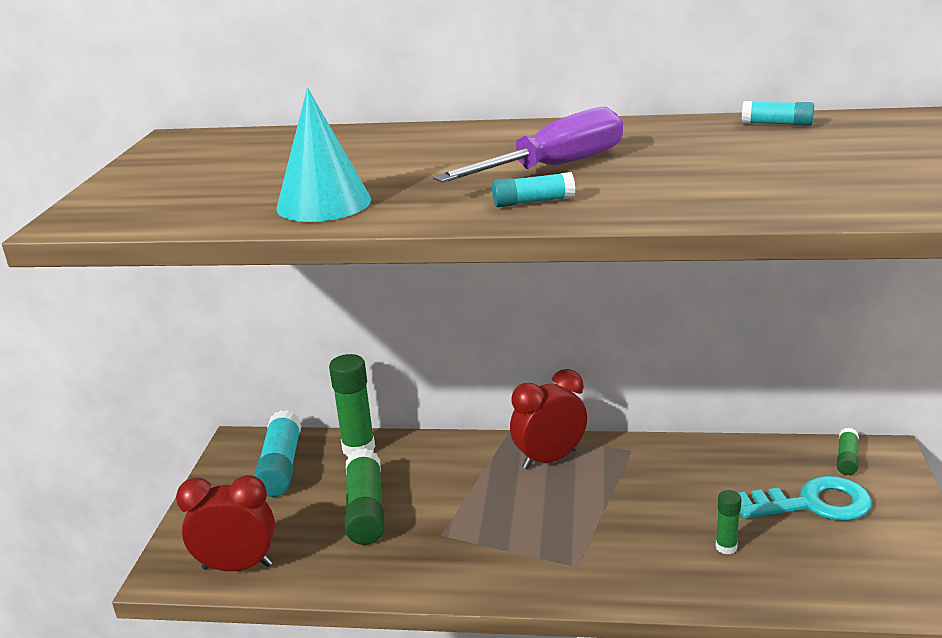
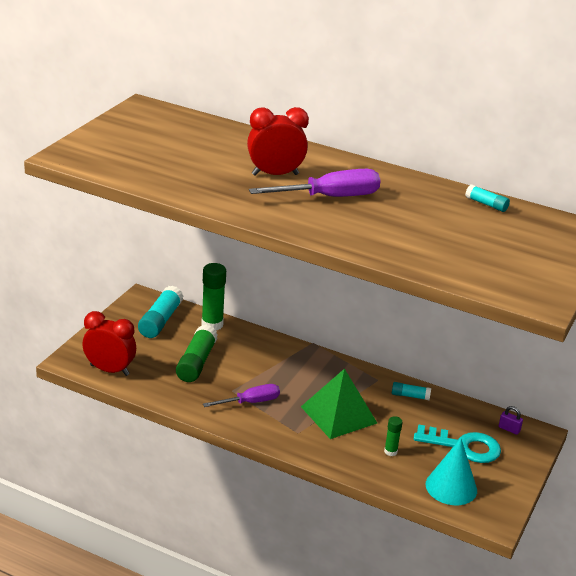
camera: 15 degrees right, 5 degrees up
turquoise cone [277,88,371,222] -> turquoise cone moved to [426,438,477,505]
turquoise glue stick [492,172,575,207] -> turquoise glue stick moved to [392,382,431,400]
red clock [510,369,587,469] -> red clock moved to [247,107,309,176]
green glue stick [837,428,859,475] -> purple padlock [499,406,523,435]
none -> purple screwdriver [203,384,280,407]
none -> green pyramid [301,369,377,439]

